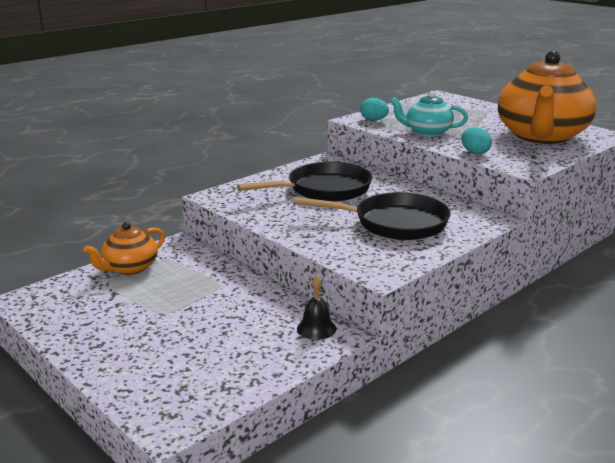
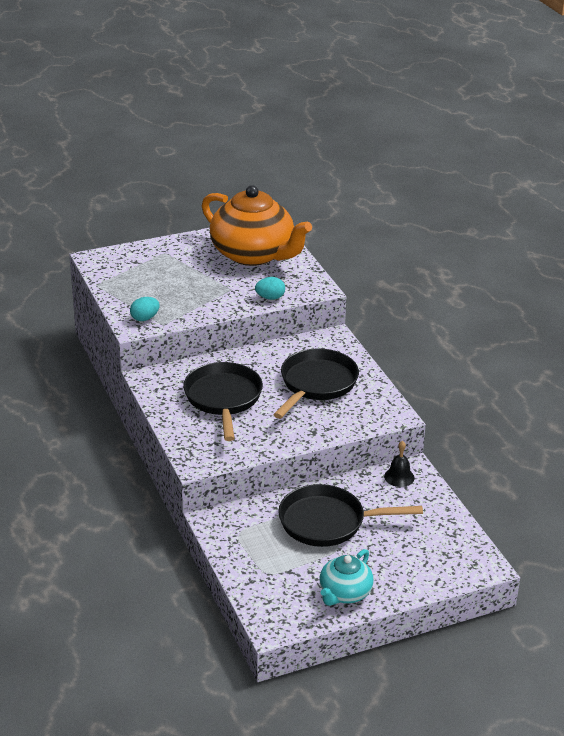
camera: 70 degrees left, 10 degrees up
orange teapot [83,222,165,275] -> none
turquoise teapot [390,91,468,137] -> turquoise teapot moved to [320,549,374,606]
none -> black pan [278,484,423,547]

